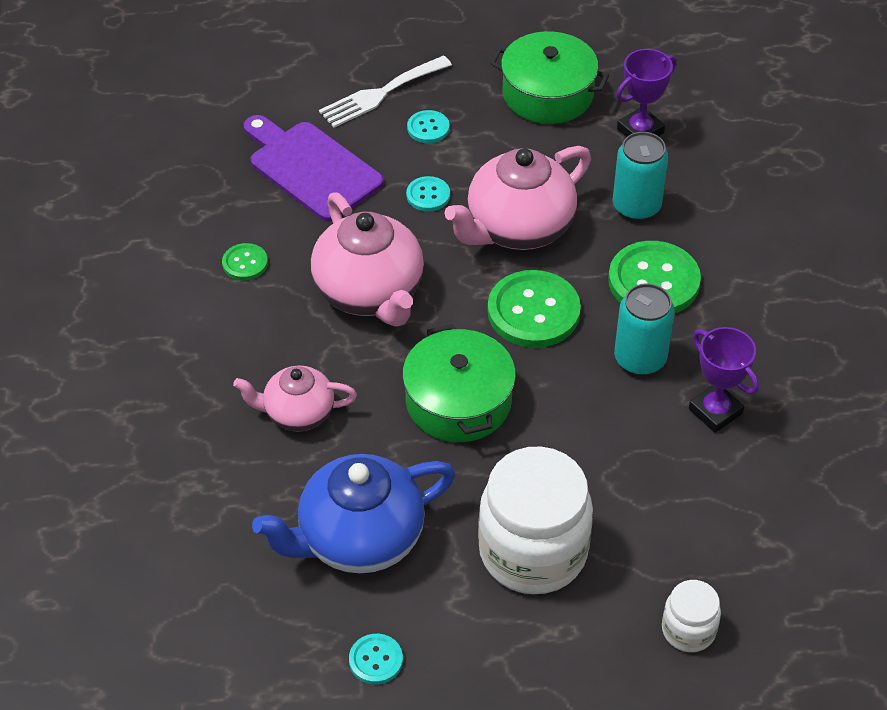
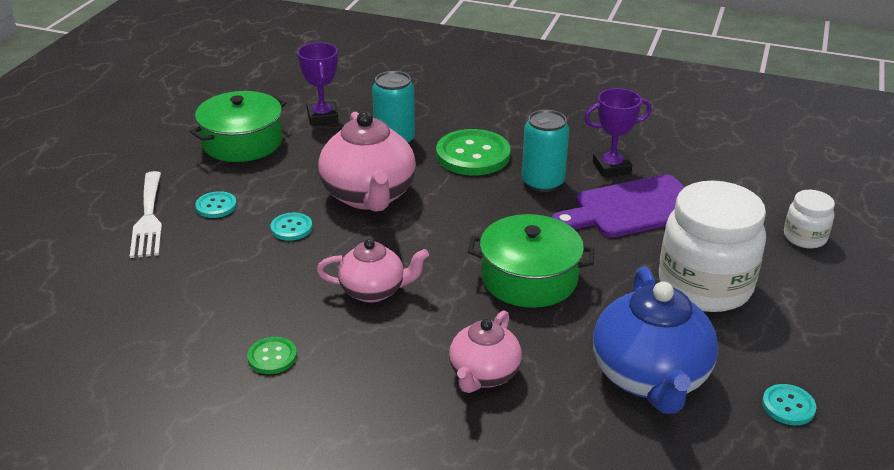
camera: 65 degrees left, 15 degrees down
purple cutting board [243,115,383,222] -> purple cutting board moved to [552,174,685,237]
pink teapot [311,192,424,327] -> pink teapot [317,239,429,303], size x0.60
green button [488,270,581,348] -> none

